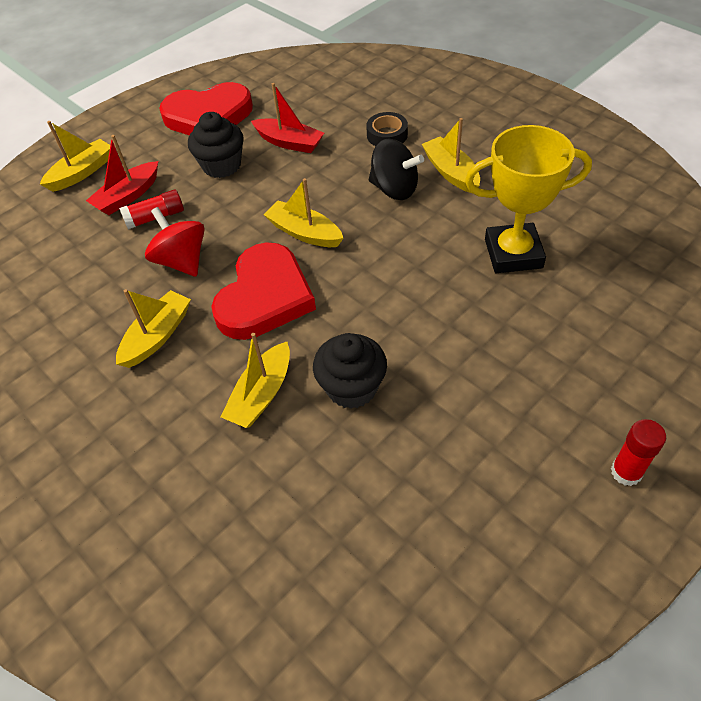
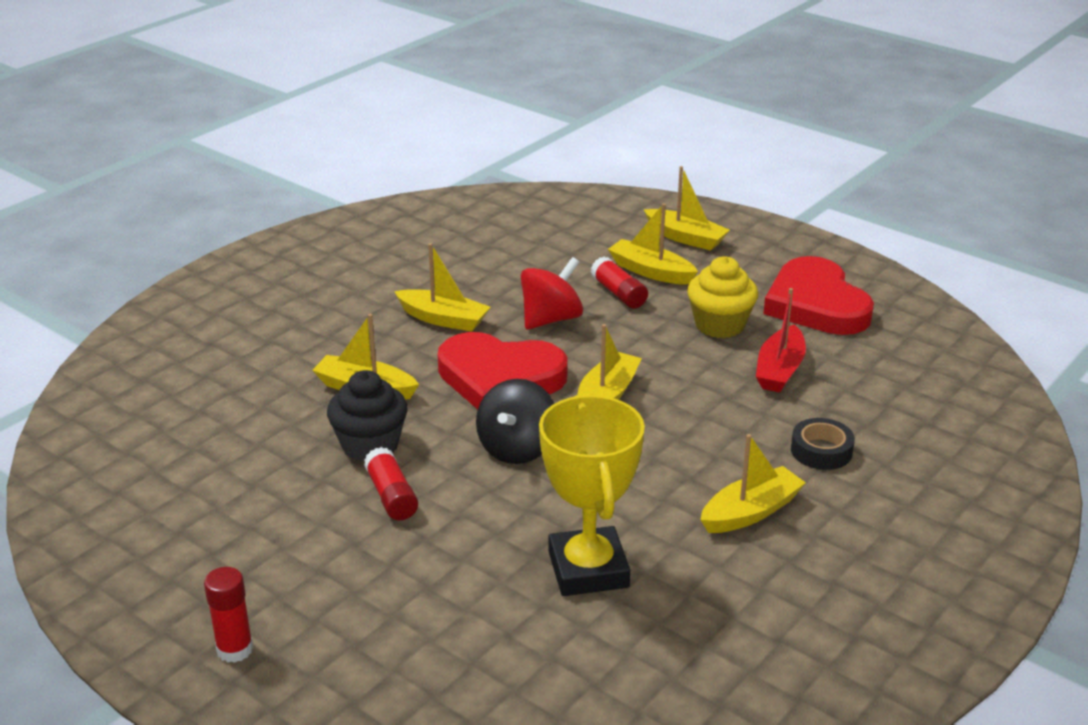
camera: 80 degrees right, 20 degrees down
red boat [86,135,158,215] -> yellow boat [608,203,698,285]
black cupcake [188,112,244,178] -> yellow cupcake [687,256,758,338]
black spinning top [369,139,424,200] -> black spinning top moved to [476,379,554,464]
none -> red glue stick [364,447,418,520]

